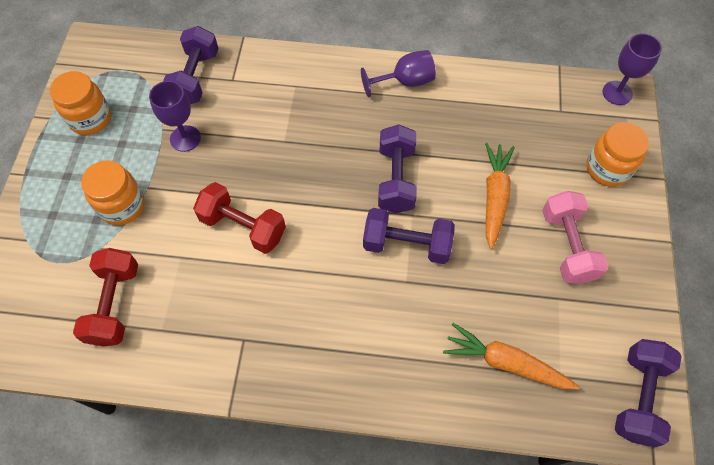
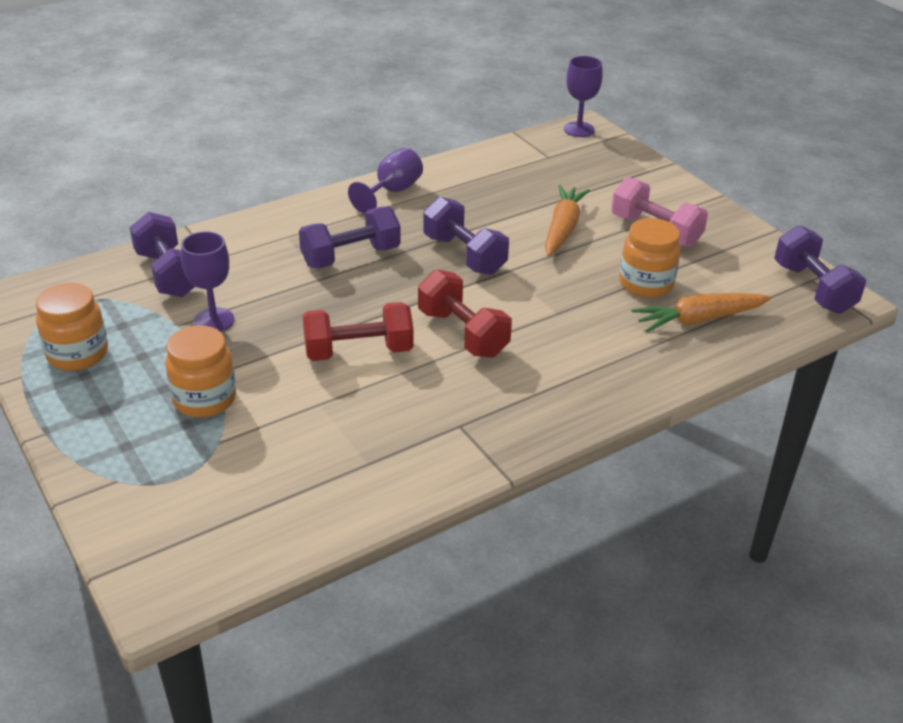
camera: 40 degrees left, 25 degrees down
red dumbbell [73,248,138,347] -> red dumbbell moved to [418,269,512,358]
purple dumbbell [363,208,455,264] -> purple dumbbell moved to [299,206,401,268]
orange carrot [485,143,515,250] -> orange carrot turned 45 degrees clockwise [545,185,590,256]
orange jar [586,122,649,187] -> orange jar moved to [619,218,680,298]

